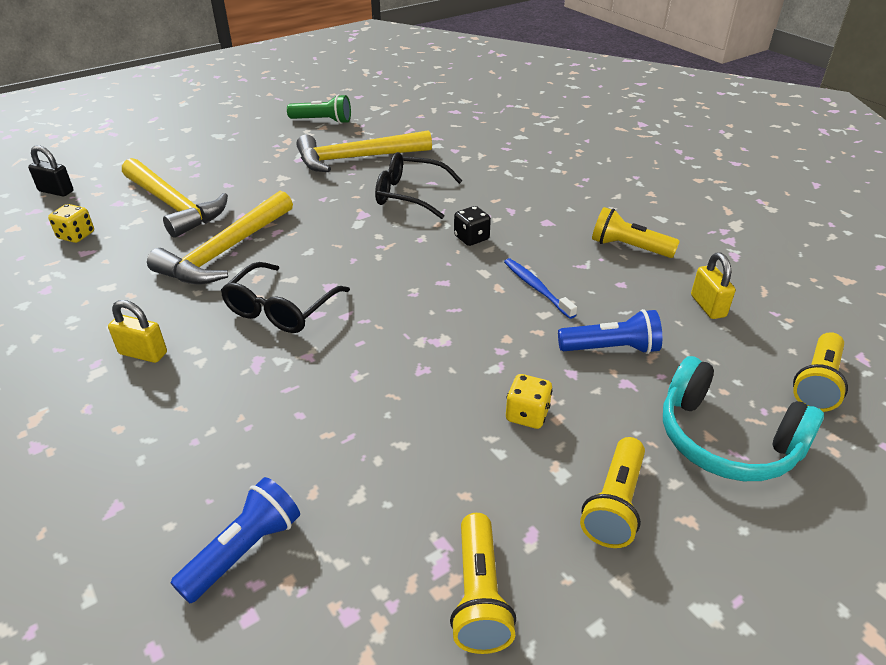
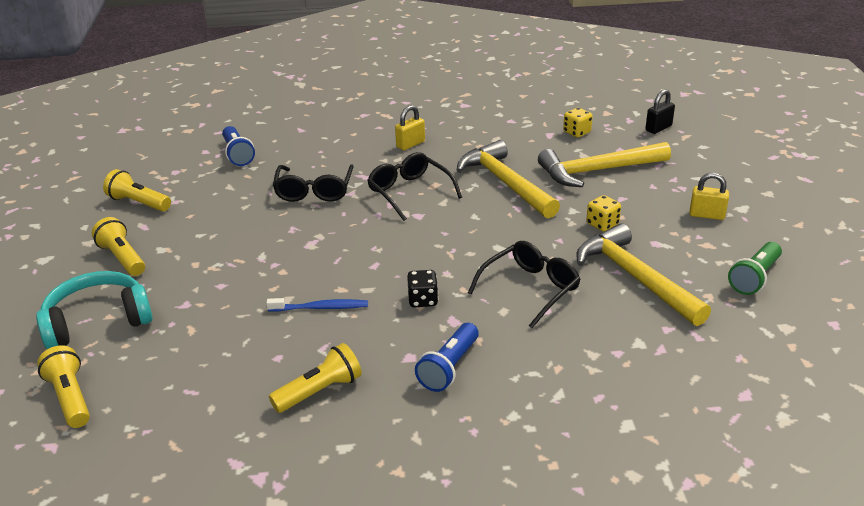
camera: 120 degrees right, 5 degrees down
yellow hammer [296,130,432,172] -> yellow hammer turned 45 degrees counterclockwise [576,223,711,326]
yellow dice [506,374,553,429] -> yellow dice moved to [586,195,621,231]
blue flashlight [558,309,662,354] -> blue flashlight moved to [415,323,479,392]
yellow padlock [691,252,736,319] -> yellow padlock moved to [689,173,729,220]
none -> black glasses [273,164,354,202]

